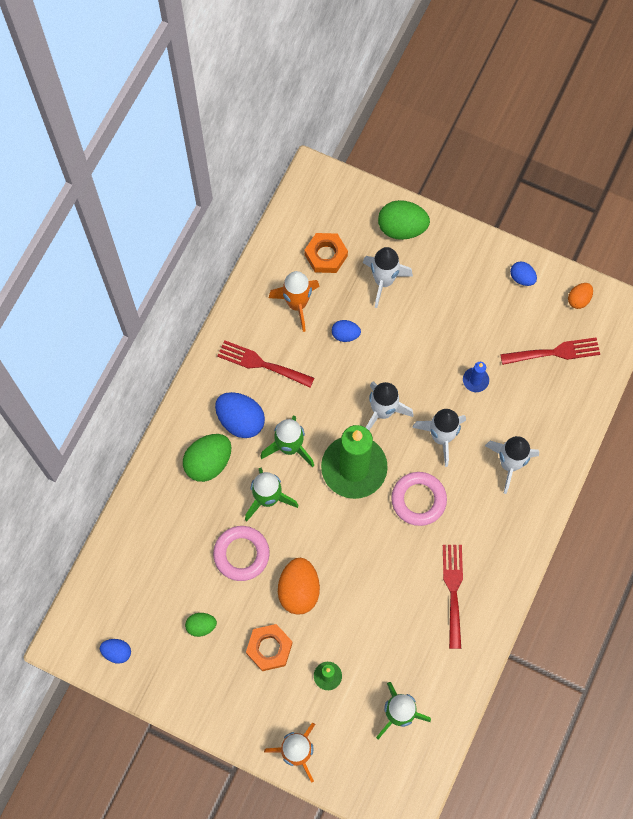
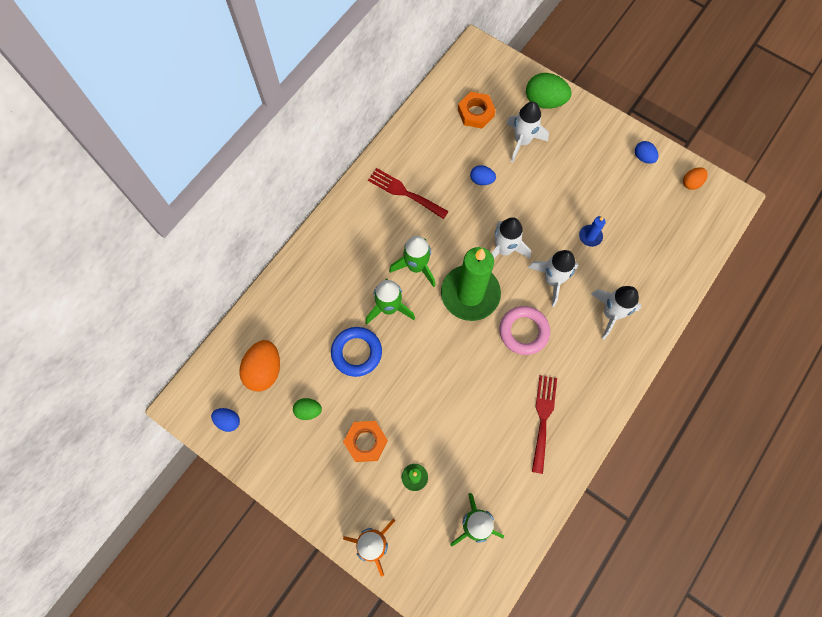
camera: 10 degrees right, 0 degrees up
green egg [183,434,231,482] -> none
pink ring [213,526,270,581] -> blue ring [331,327,382,377]
blue egg [215,392,265,438] -> none
orange rocket [269,271,320,332] -> none
orange egg [278,558,320,615] -> orange egg moved to [239,340,280,392]
red fork [500,337,600,365] -> none

